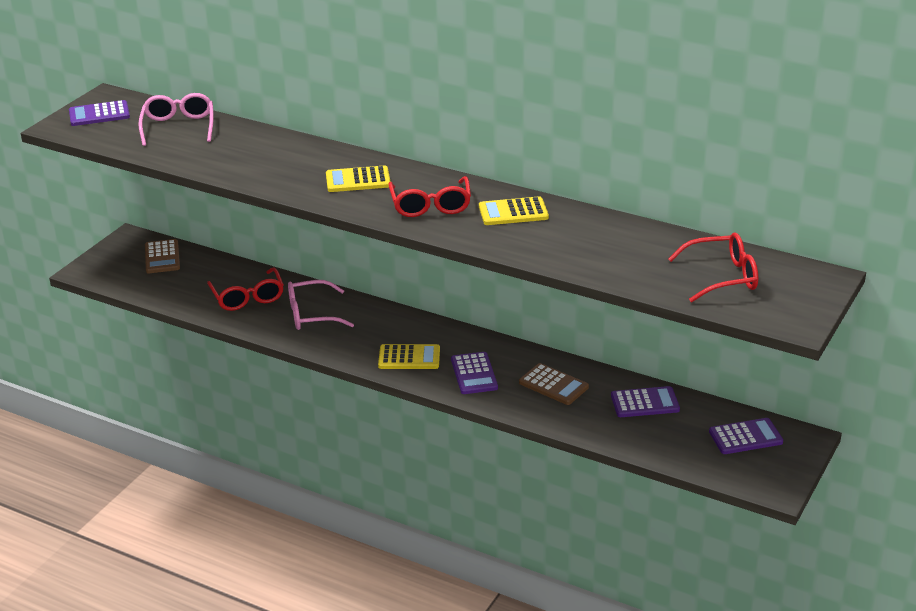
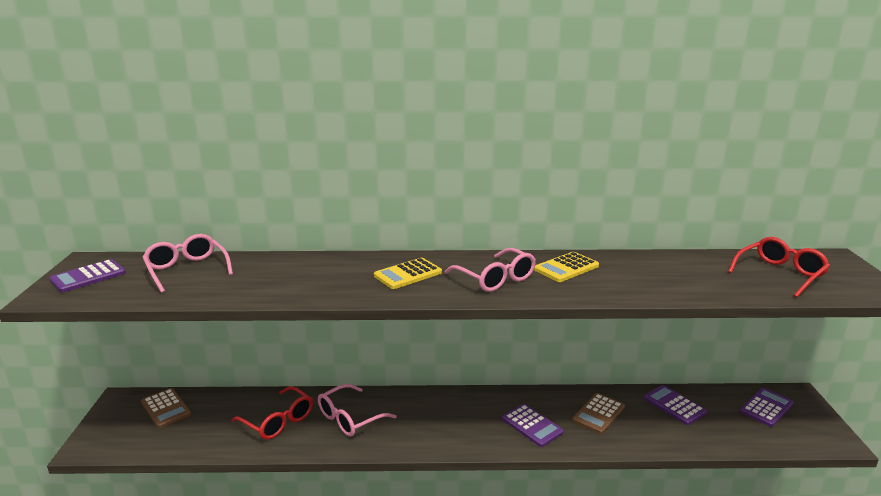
camera: 30 degrees left, 10 degrees down
yellow calculator [378,344,440,369] -> none
red glasses [388,176,471,217] -> pink glasses [445,248,536,292]
brown calculator [519,363,589,405] -> brown calculator turned 120 degrees clockwise [572,393,625,434]
purple calculator [611,386,680,417] -> purple calculator turned 90 degrees counterclockwise [644,385,707,425]

